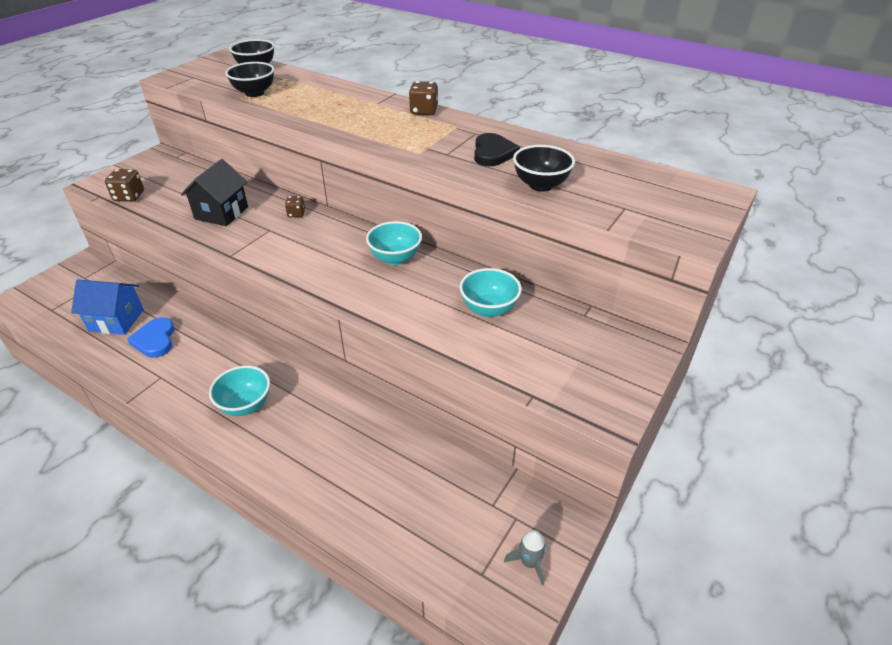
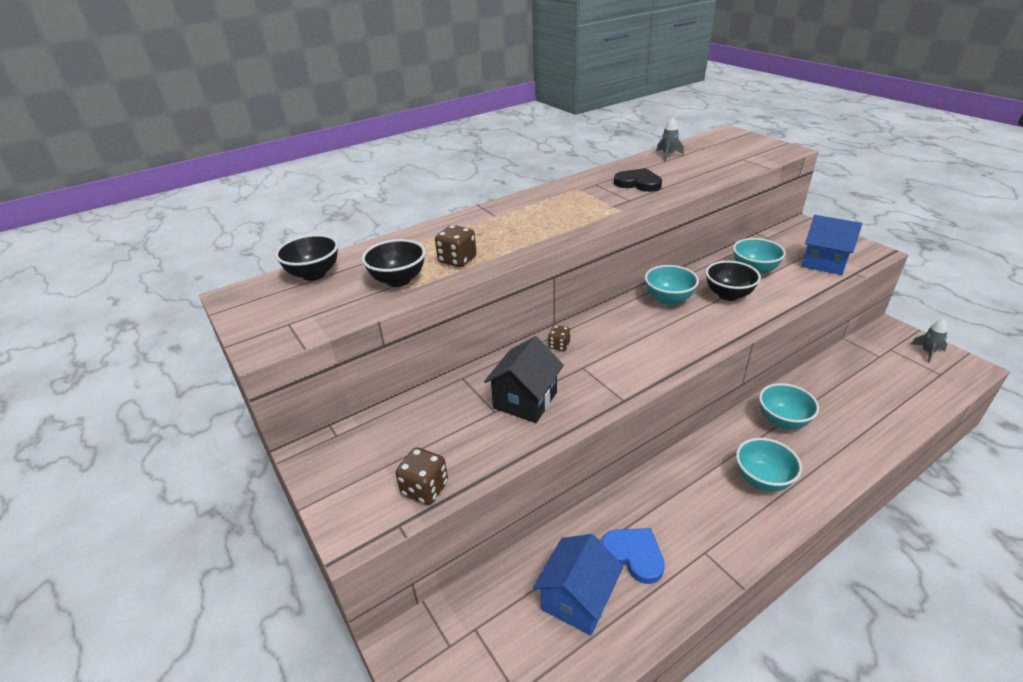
camera: 65 degrees left, 5 degrees down
blue heart [127,317,175,358] -> blue heart turned 150 degrees counterclockwise [601,528,665,584]
black house [181,159,248,226] -> black house turned 75 degrees clockwise [484,336,564,423]
brown dice [409,81,438,115] -> brown dice moved to [435,225,476,267]
black bowl [513,145,575,192] -> black bowl moved to [706,261,761,301]
none -> grey rocket [656,118,684,161]
none -> turquoise bowl [759,383,819,429]
none -> blue house [802,215,862,275]

